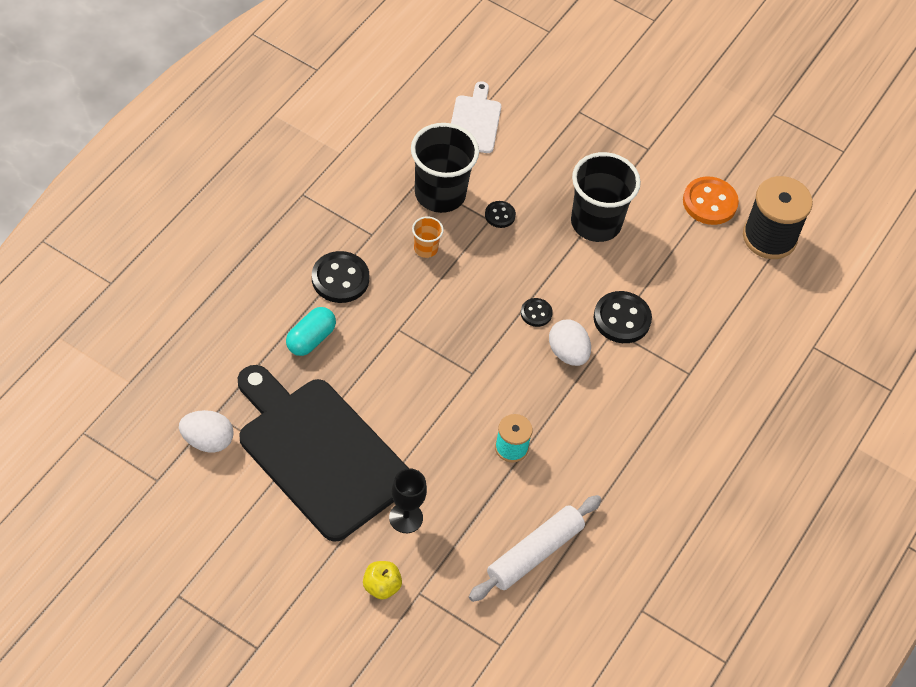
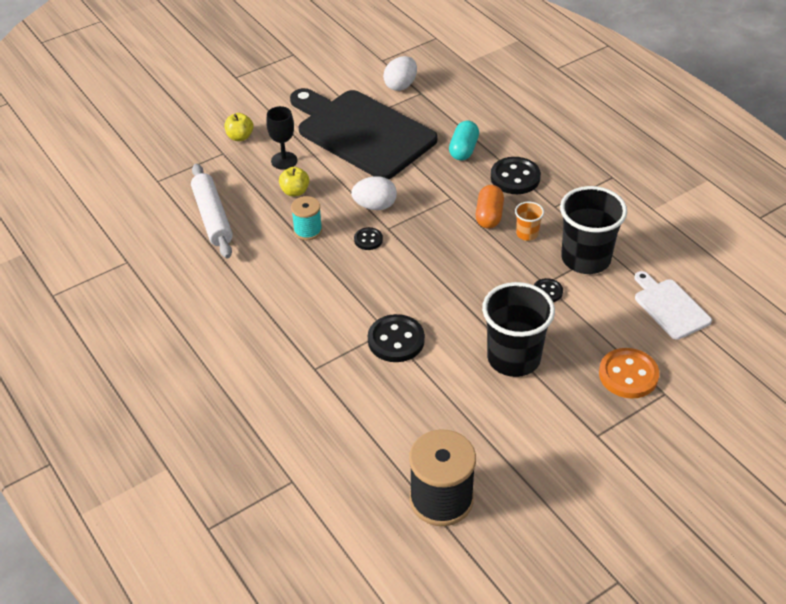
camera: 120 degrees right, 10 degrees down
black cutting board [238,365,408,542] -> black cutting board turned 120 degrees counterclockwise [290,88,437,179]
turquoise capsule [286,307,336,356] -> turquoise capsule turned 45 degrees clockwise [449,121,479,160]
white cutting board [451,81,501,153] -> white cutting board turned 150 degrees counterclockwise [634,271,712,340]
black button [521,298,553,327] -> black button moved to [354,227,383,250]
white egg [549,320,591,366] -> white egg moved to [351,176,397,210]
orange button [683,176,739,225] -> orange button moved to [599,348,659,398]
none -> yellow apple [279,167,309,196]
none -> orange capsule [476,185,504,228]

